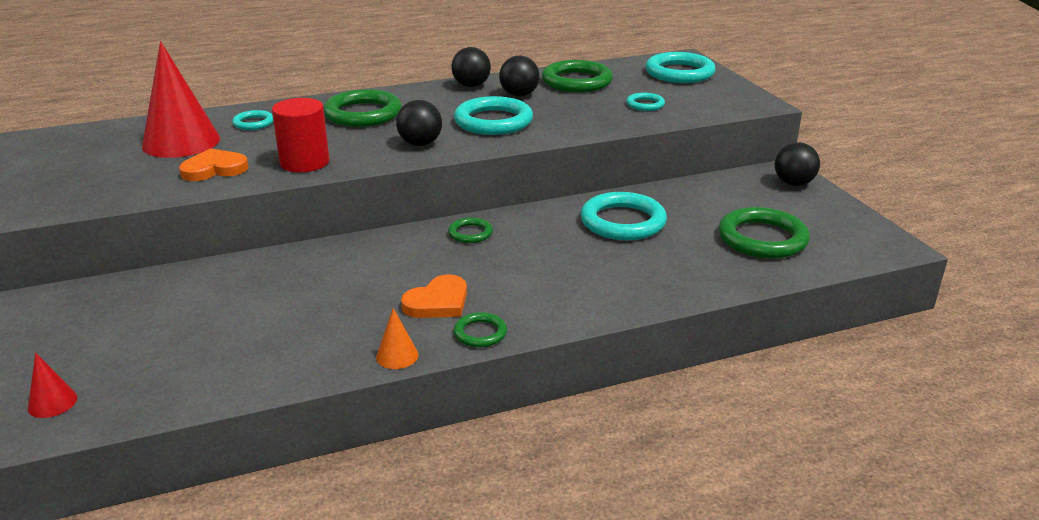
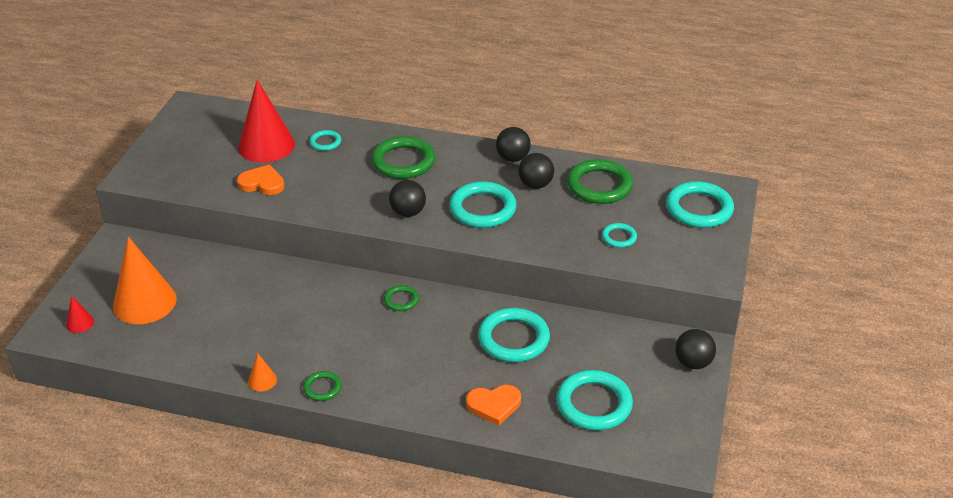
camera: 35 degrees right, 10 degrees up
red cylinder [272,98,329,172] -> none
orange heart [401,274,467,318] -> orange heart moved to [466,385,521,426]
green ring [718,207,810,259] -> turquoise ring [556,370,633,430]
none -> orange cone [113,237,177,324]

